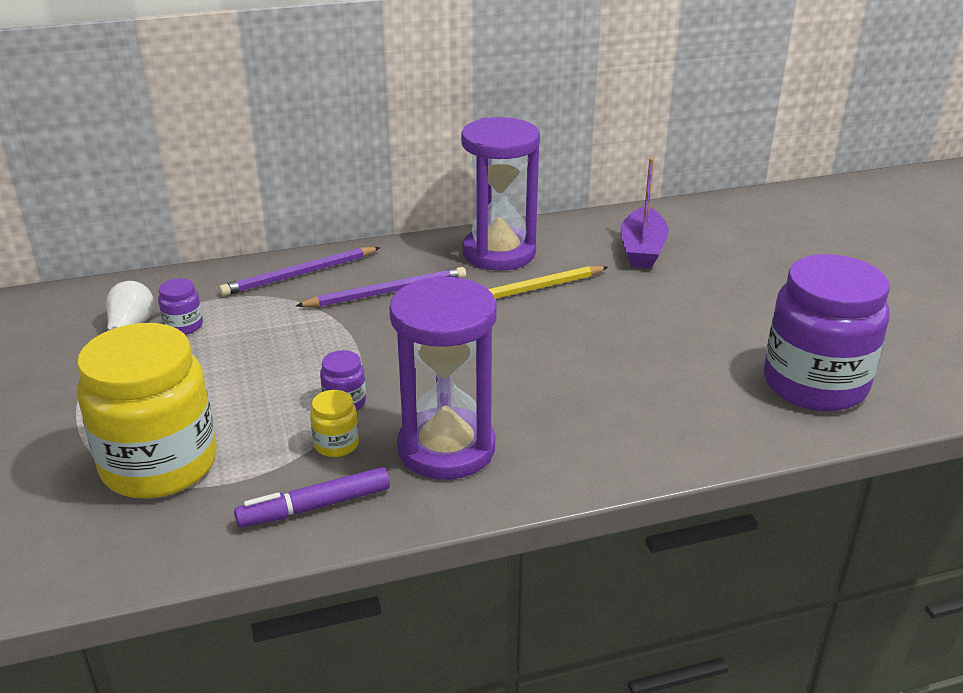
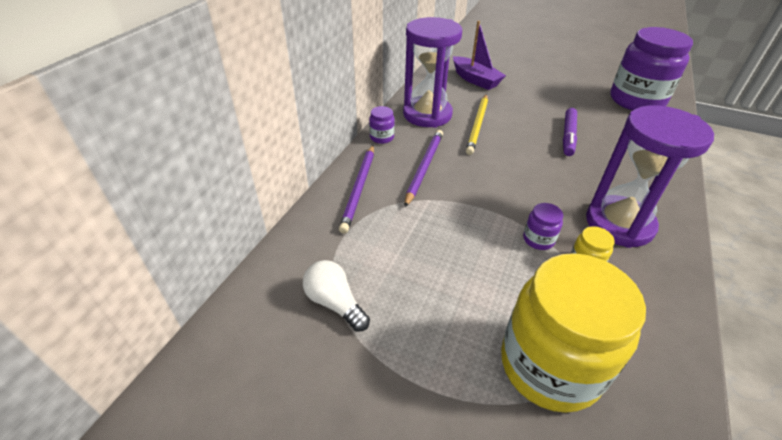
camera: 50 degrees left, 10 degrees up
purple jar [158,278,203,335] -> purple jar moved to [369,106,395,144]
purple marker [234,467,390,527] -> purple marker moved to [563,108,577,156]

